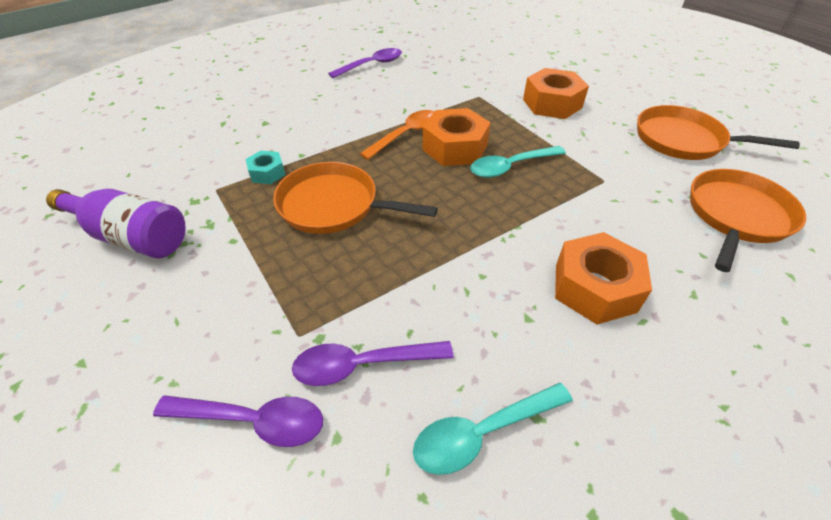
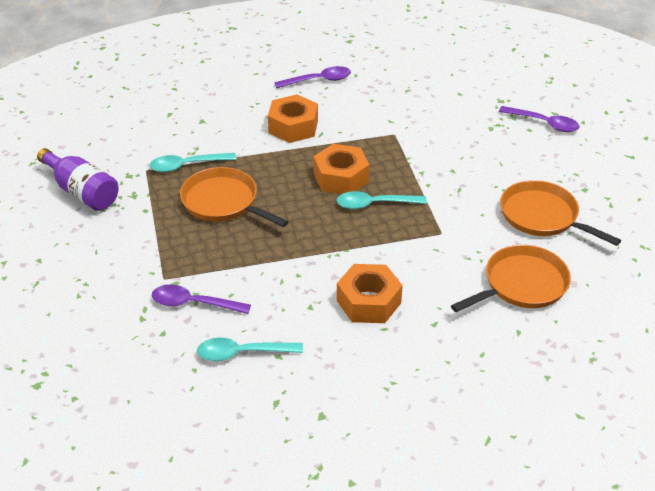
camera: 20 degrees right, 5 degrees down
purple spoon [153,395,323,447] -> purple spoon moved to [499,106,580,132]
turquoise nut [245,150,285,184] -> turquoise spoon [150,153,237,172]
orange spoon [360,110,435,160] -> none
orange nut [523,68,589,119] -> orange nut moved to [268,94,318,143]

